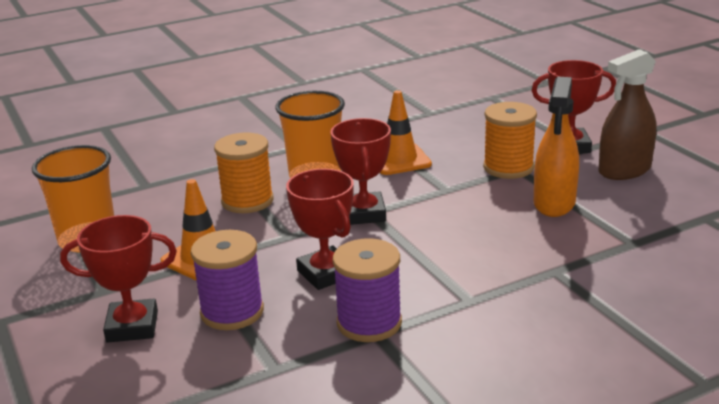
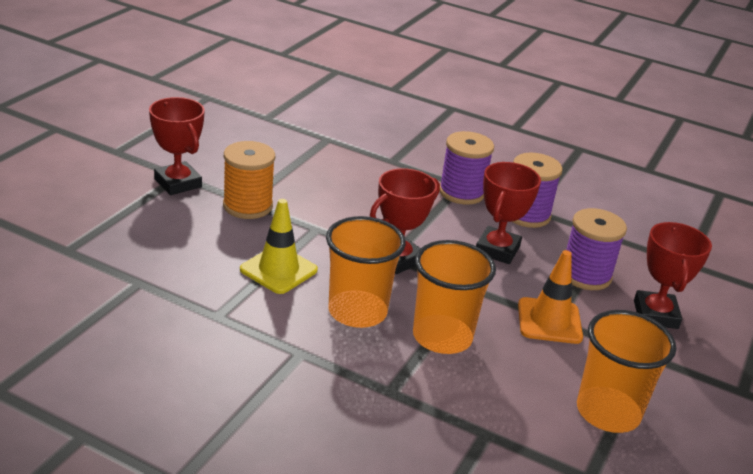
camera: 130 degrees left, 5 degrees up
red trophy [60,215,177,343] -> red trophy turned 45 degrees clockwise [634,222,712,329]
orange spool [214,133,274,213] -> orange cup [413,240,496,354]
orange traffic cone [380,90,432,175] -> yellow traffic cone [240,199,318,294]
orange spray bottle [534,77,579,217] -> none
brown spray bottle [599,49,656,180] -> none
none -> purple spool [440,131,494,205]

